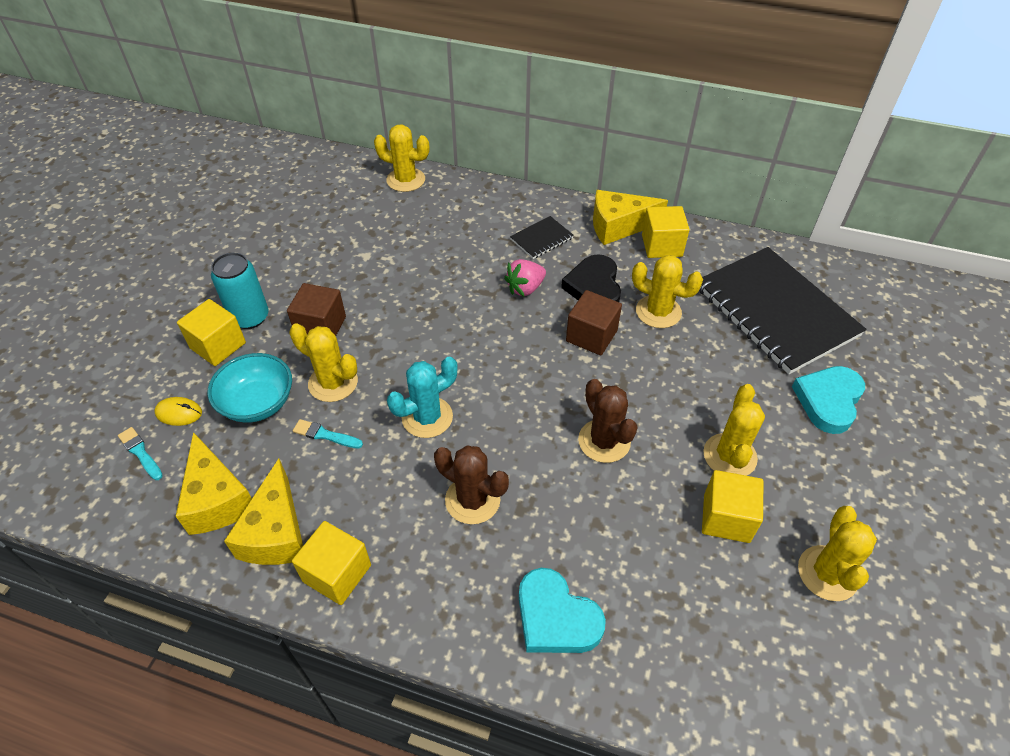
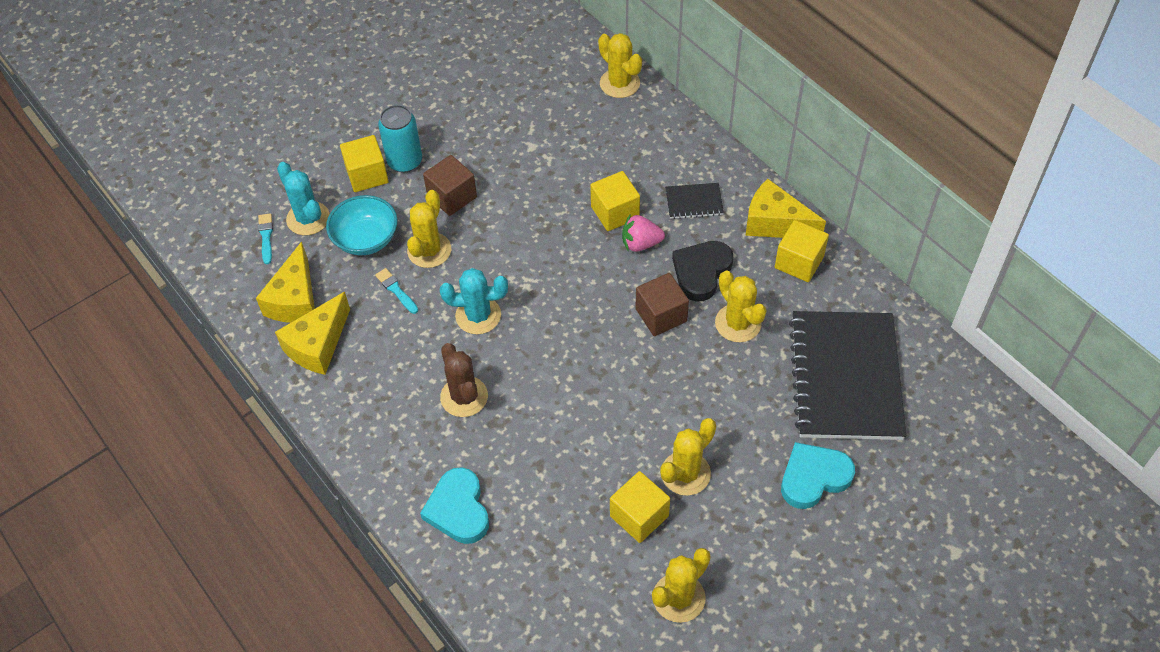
camera: 35 degrees right, 5 degrees up
yellow mouse [154,397,202,426] -> turquoise cactus [277,162,330,235]
yellow cactus [289,323,358,402] -> yellow cactus turned 45 degrees clockwise [407,190,451,268]
yellow cube [292,521,371,605] -> yellow cube moved to [590,171,640,231]
brown cactus [578,379,637,463] -> none

